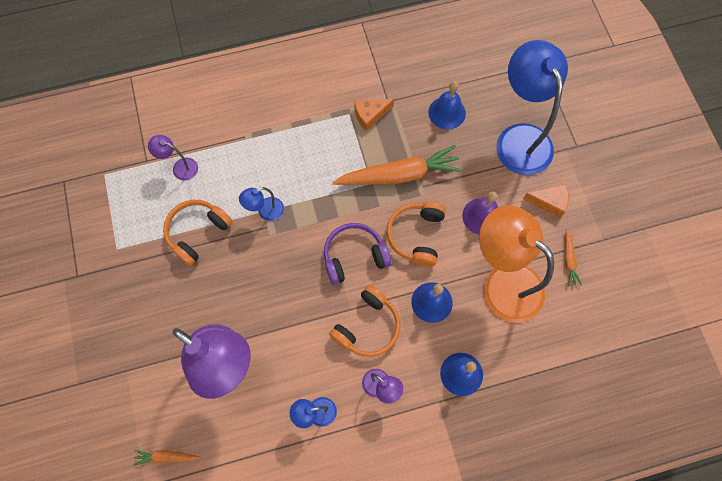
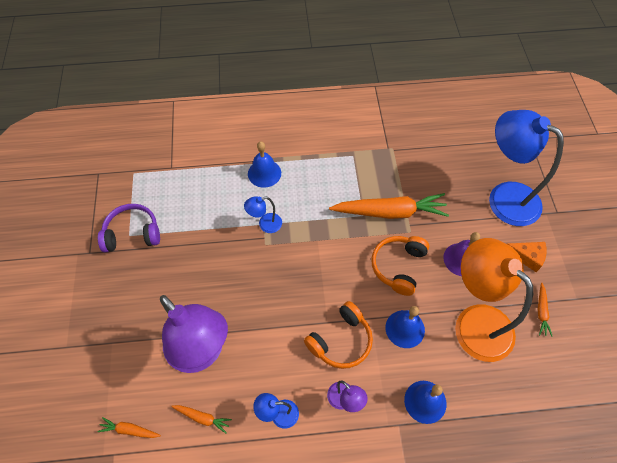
camera: 10 degrees right, 10 degrees down
purple lamp [148,135,198,181] -> none
orange headphones [163,200,233,266] -> none
purple headphones [324,223,391,285] -> purple headphones moved to [98,204,160,253]
orange cheese [354,99,394,131] -> none
blue bell [428,81,466,129] -> blue bell moved to [248,141,281,188]
blue lamp [496,40,568,175] -> blue lamp turned 45 degrees counterclockwise [489,110,564,226]
none -> orange carrot [171,405,232,433]

